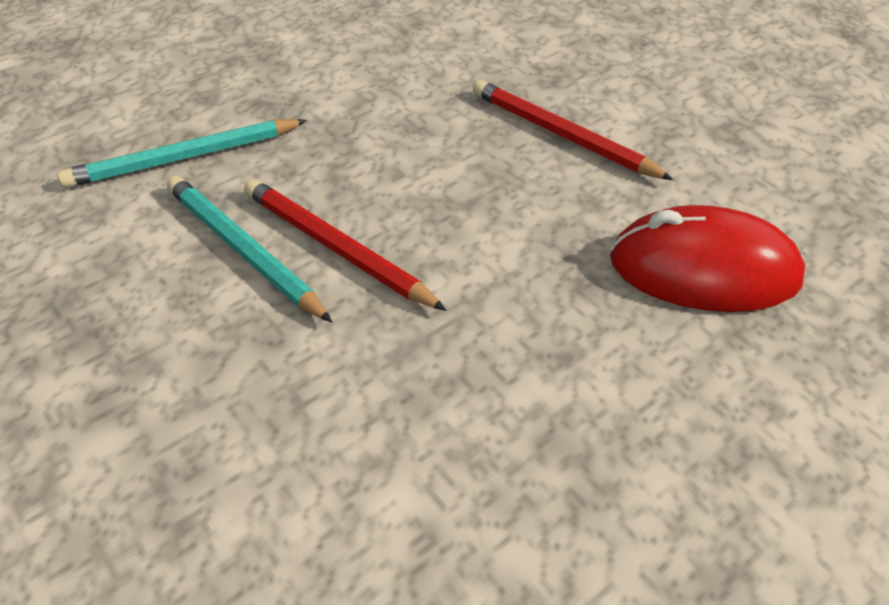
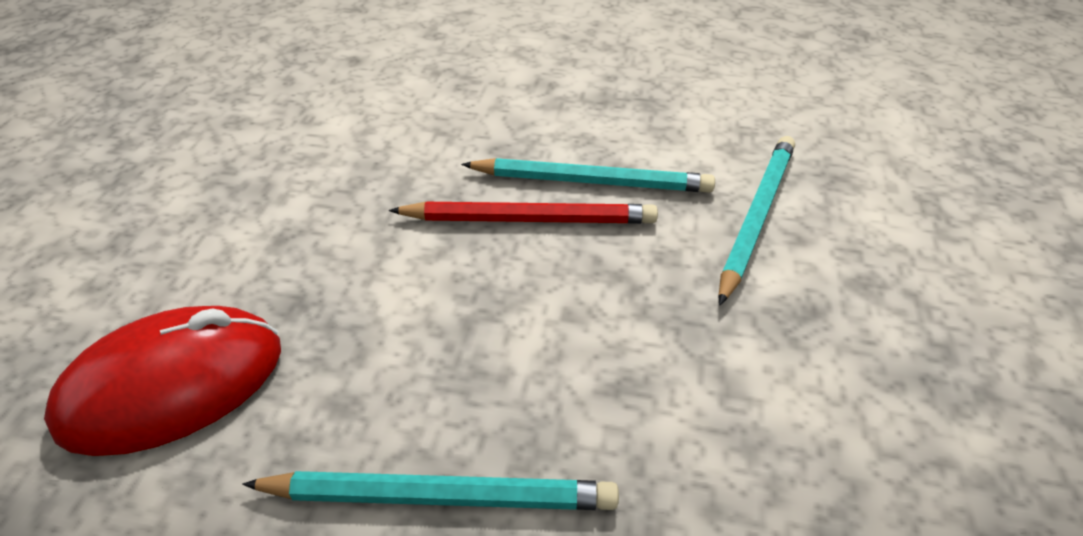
camera: 140 degrees right, 0 degrees up
red pencil [473,80,674,180] -> turquoise pencil [242,471,619,510]

